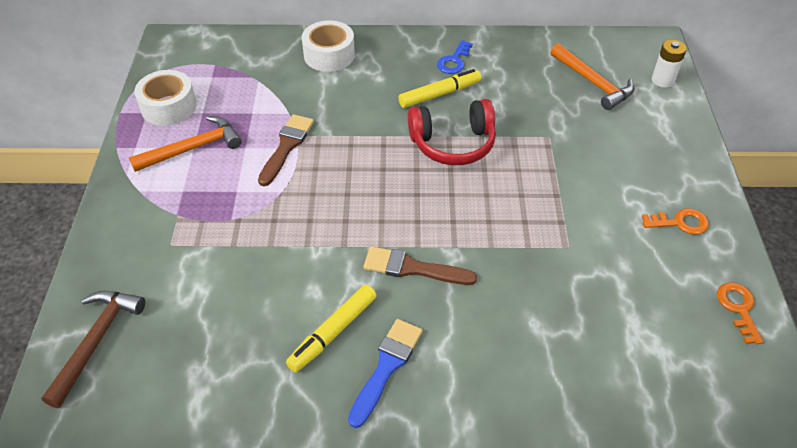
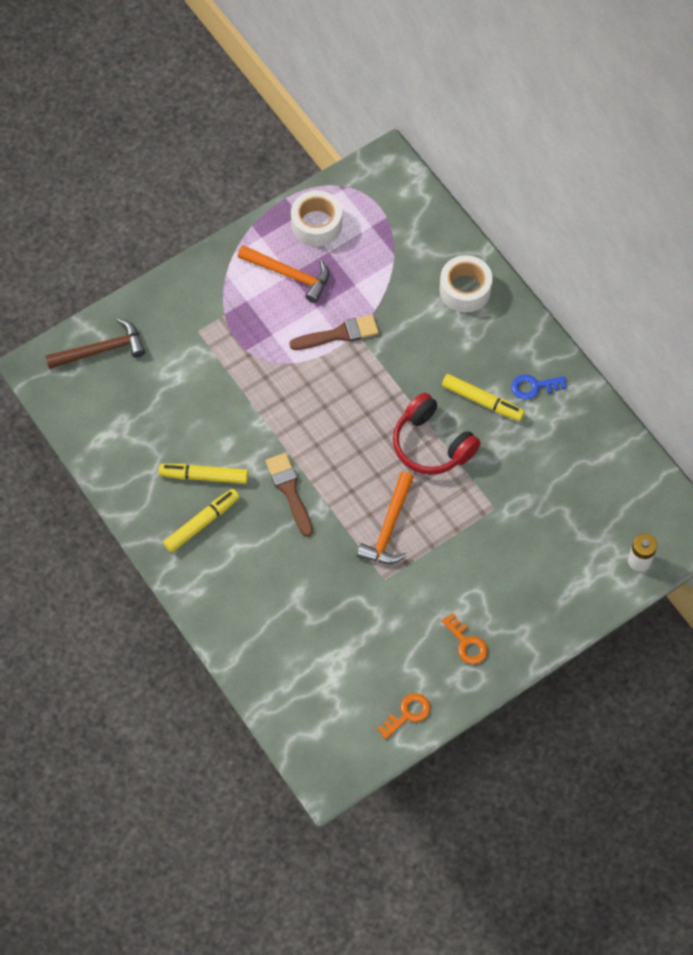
camera: 55 degrees right, 15 degrees up
blue brush [348,319,423,428] -> yellow marker [163,489,239,552]
orange hammer [550,43,634,110] -> orange hammer moved to [357,472,414,564]

